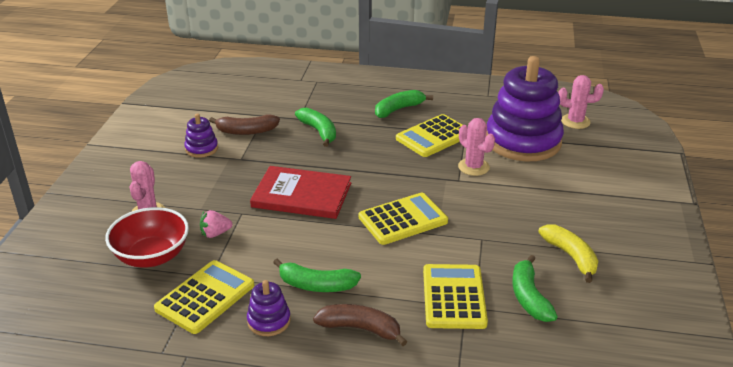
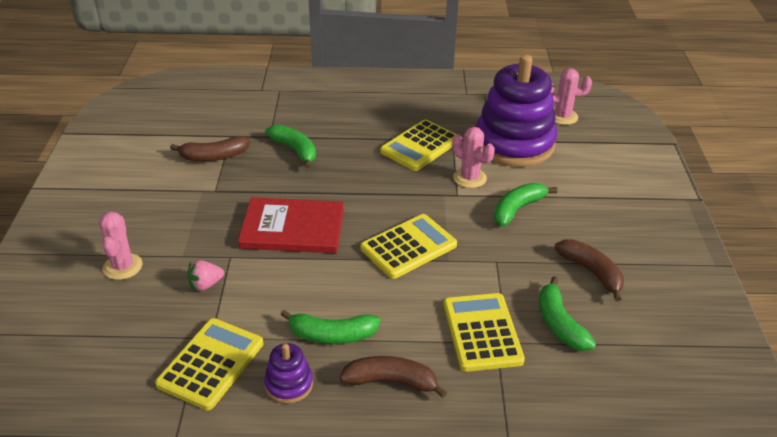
camera: 10 degrees left, 5 degrees up
red bowl [105,207,189,268] -> none
purple stacking toy [184,113,218,158] -> none
green banana [375,90,433,118] -> green banana moved to [494,183,557,227]
yellow banana [538,224,598,283] -> brown banana [554,239,624,301]

